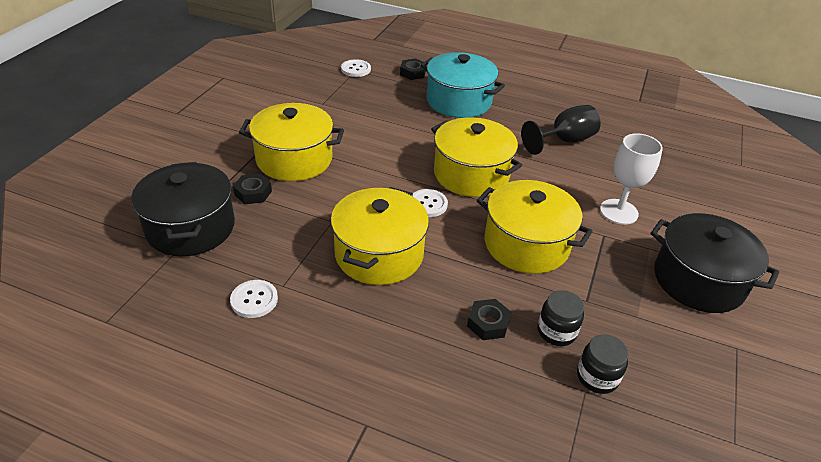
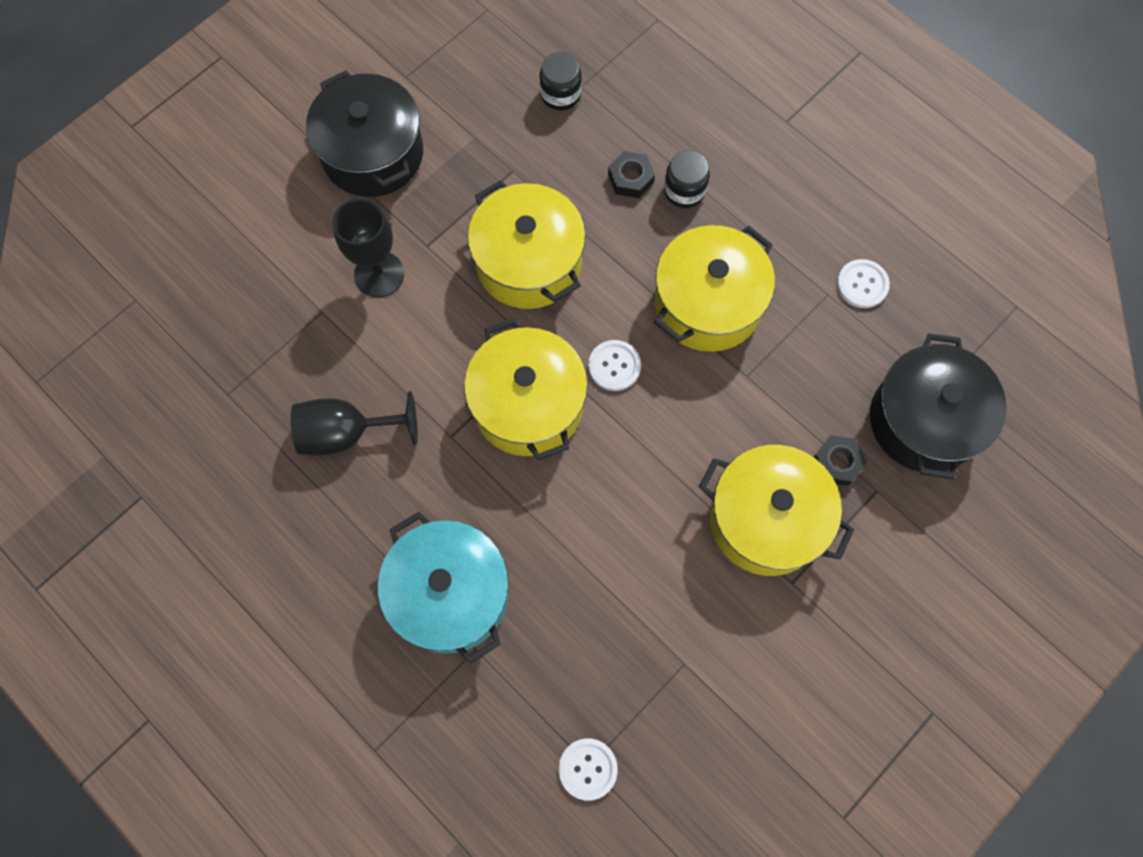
camera: 155 degrees left, 30 degrees up
black nut [400,58,426,80] -> none
black jar [538,290,584,346] -> black jar moved to [664,150,710,208]
white goblet [600,133,663,225] -> black goblet [332,198,404,297]

